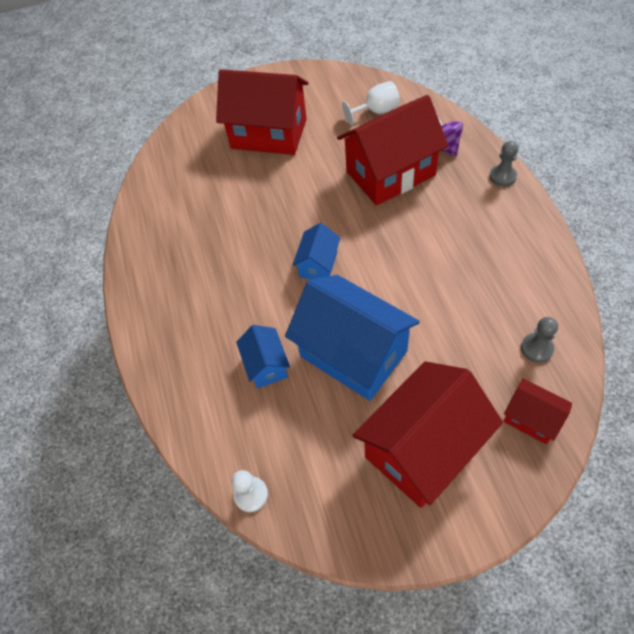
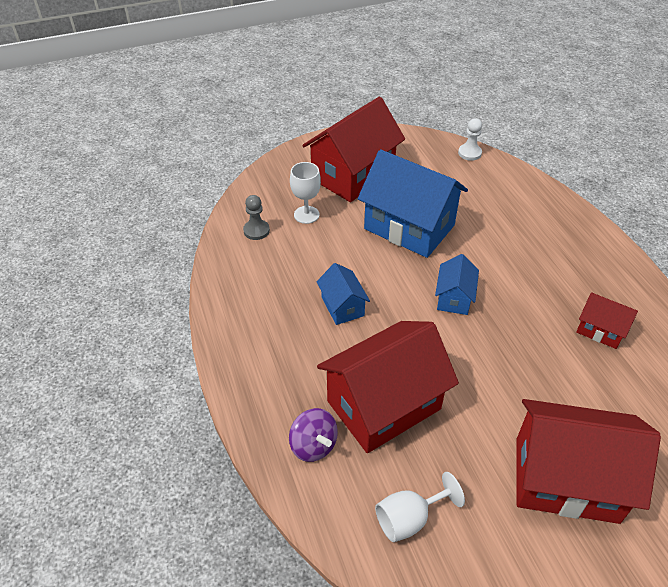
camera: 170 degrees right, 10 degrees down
blue house [236,325,290,388] -> blue house moved to [316,263,370,325]
grey pawn [490,141,518,186] -> none
red house [504,378,572,444] -> red house moved to [576,292,638,349]
none -> white goblet [290,162,321,224]

